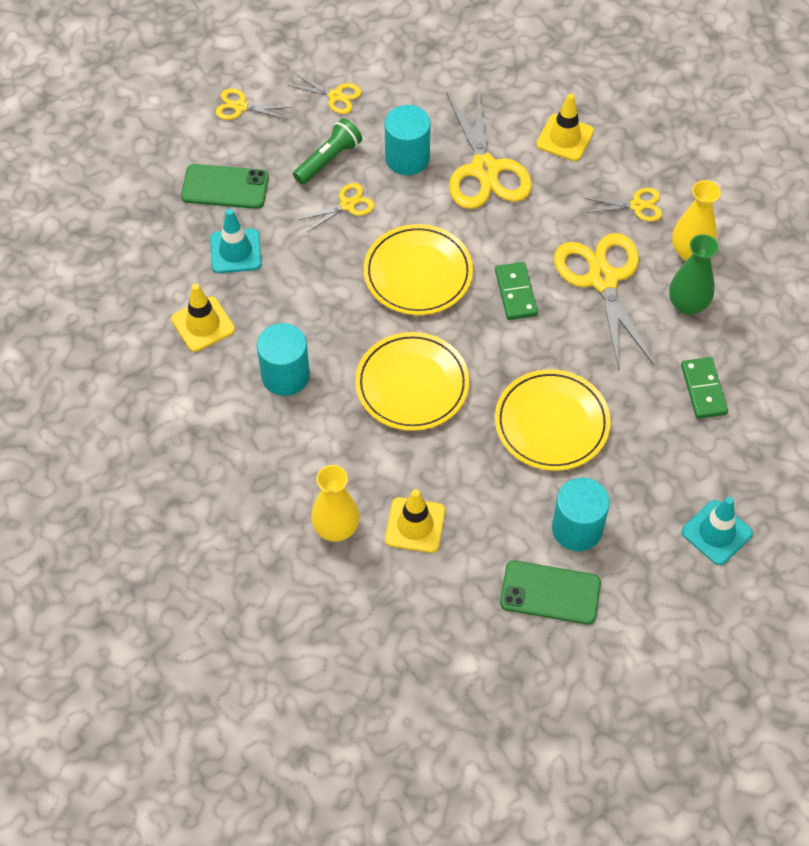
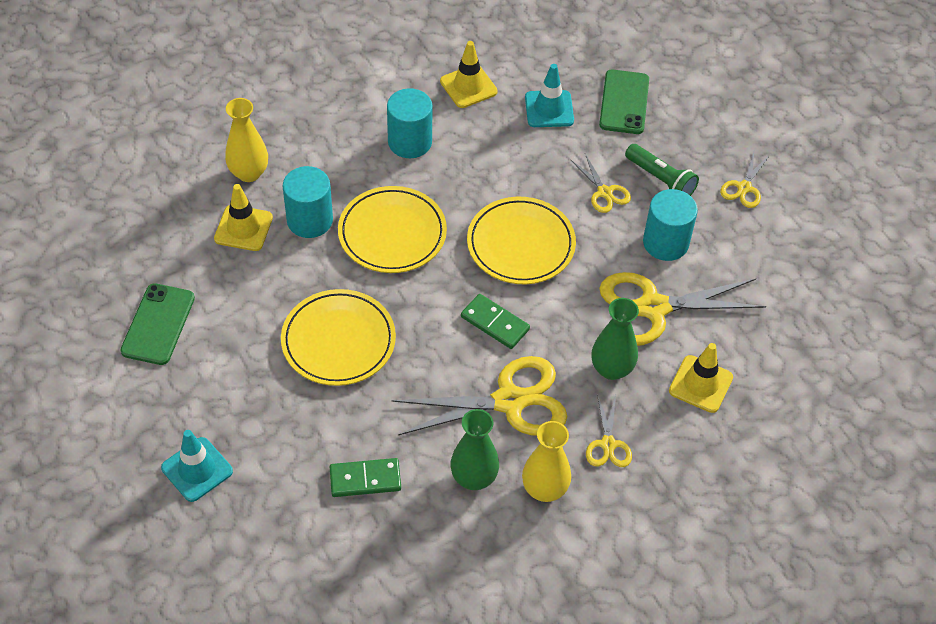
camera: 90 degrees right, 5 degrees down
yellow scissors [216,88,291,120] -> none
green domino [495,262,538,320] -> green domino turned 45 degrees clockwise [461,294,530,349]
turquoise cylinder [552,478,610,551] -> turquoise cylinder moved to [283,166,333,238]
none -> green vase [591,298,639,380]

